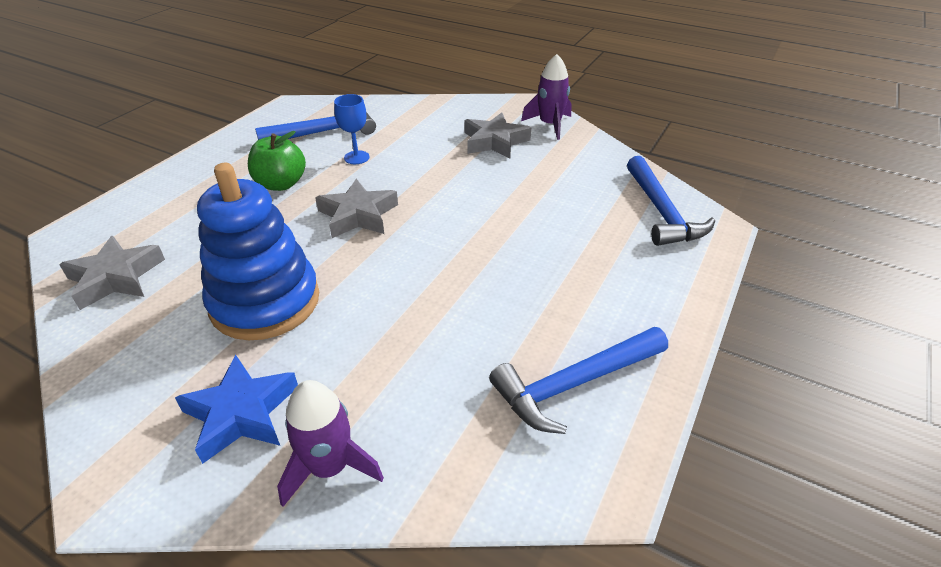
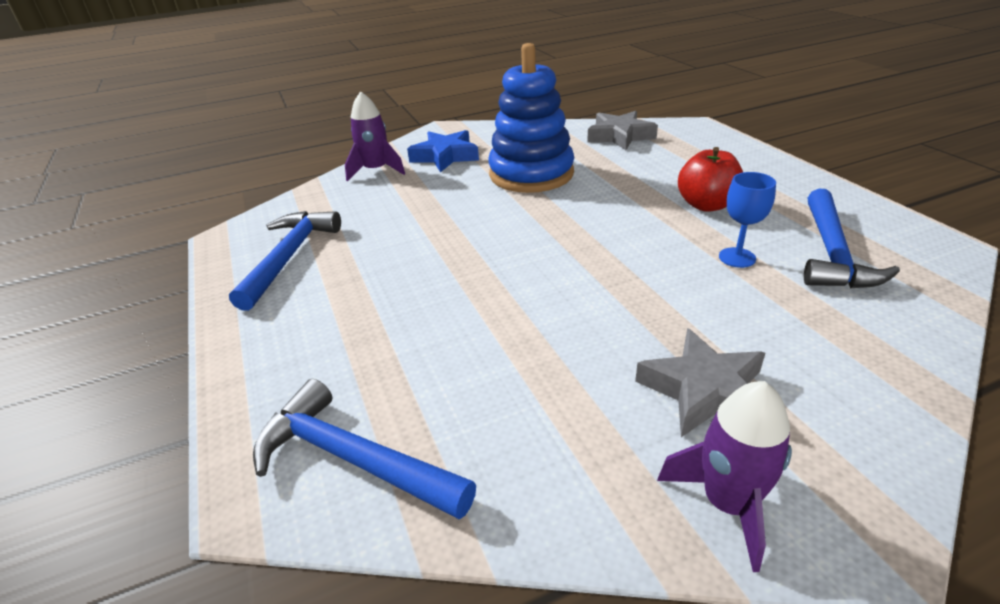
camera: 130 degrees right, 5 degrees down
green apple [248,131,306,191] -> red apple [678,147,743,212]
grey star [315,179,398,238] -> none

